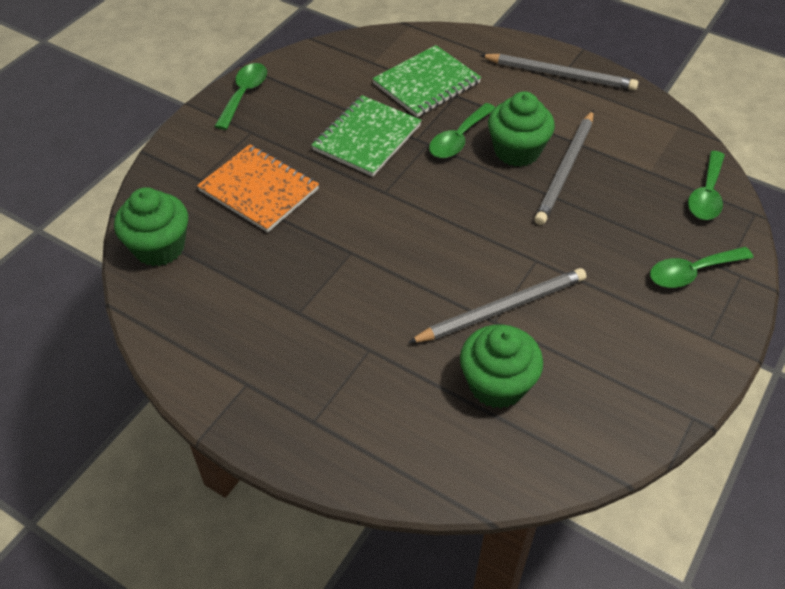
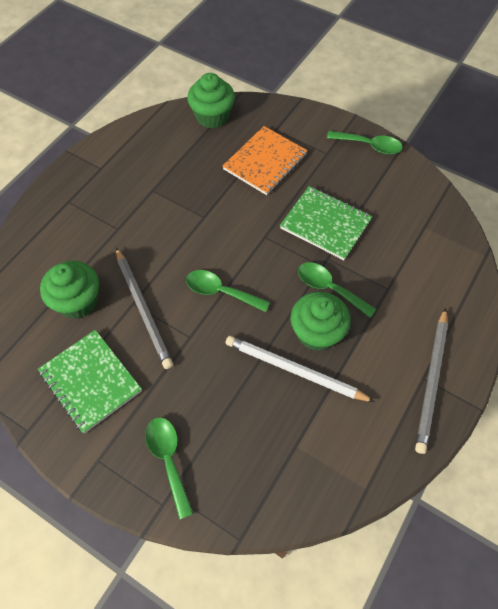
camera: 90 degrees right, 10 degrees up
green notebook [372,45,481,117] -> green notebook moved to [38,330,142,434]
grey pencil [534,110,594,225] -> white pencil [225,336,375,402]
green spoon [688,151,725,220] -> green spoon moved to [186,270,270,312]

